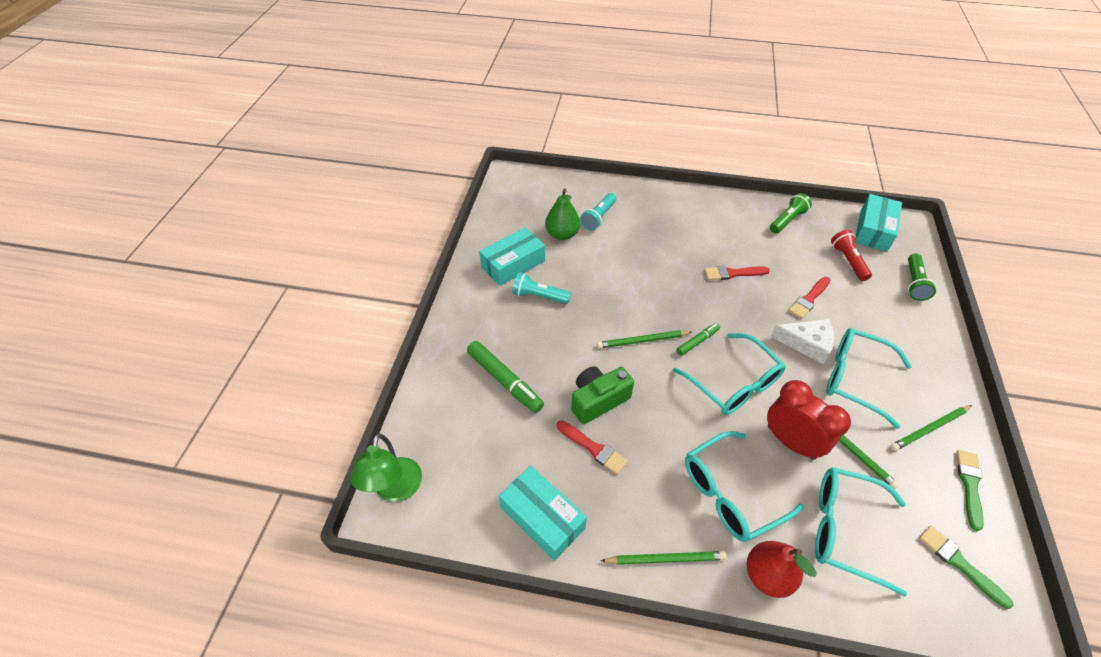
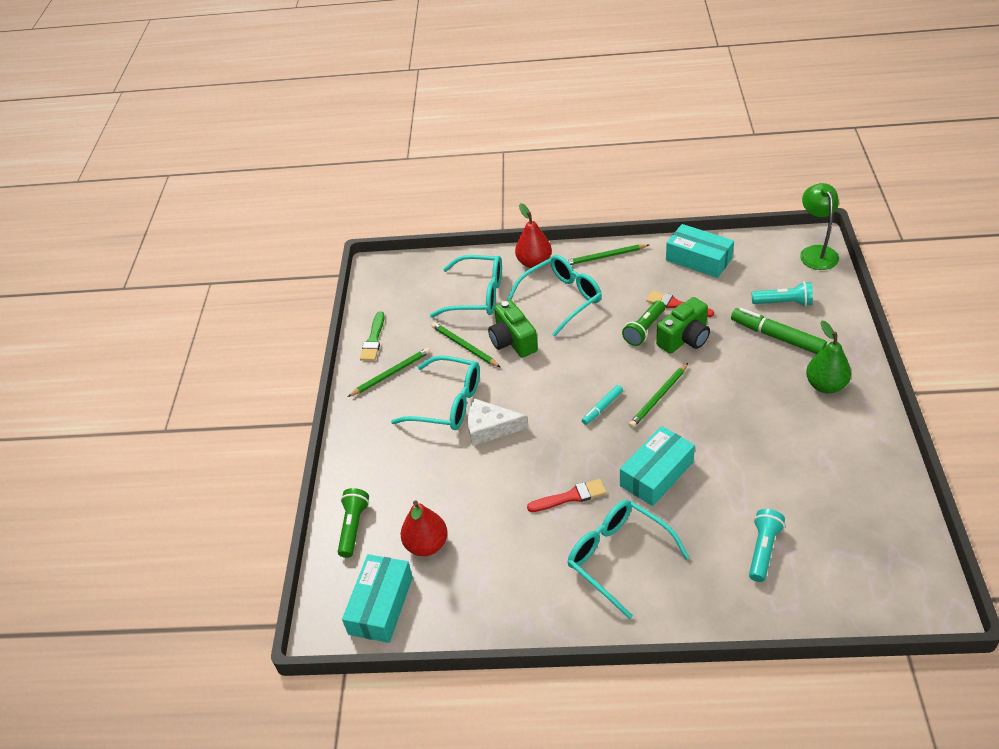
camera: 175 degrees right, 5 degrees down
turquoise box [479,227,545,286] -> turquoise box moved to [620,426,695,506]
turquoise flashlight [513,273,571,304] -> turquoise flashlight moved to [752,282,813,307]
green pear [545,189,580,240] -> green pear moved to [806,321,851,393]
green pencil [597,330,692,348] -> green pencil turned 150 degrees clockwise [629,363,688,428]
turquoise glasses [673,333,786,415] -> turquoise glasses moved to [568,500,690,619]
green marker [676,323,720,356] -> turquoise marker [582,385,623,425]
red clock [767,380,851,460] -> green camera [488,300,538,358]
green flashlight [770,193,812,233] -> green flashlight moved to [622,300,665,346]
red brush [788,277,831,319] -> none
red flashlight [831,230,872,281] -> red pear [401,501,448,556]
green brush [919,525,1013,609] -> none

